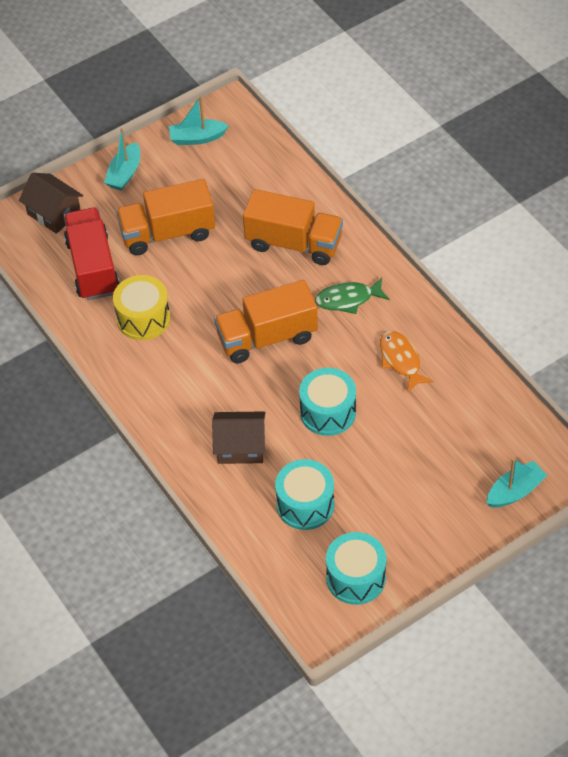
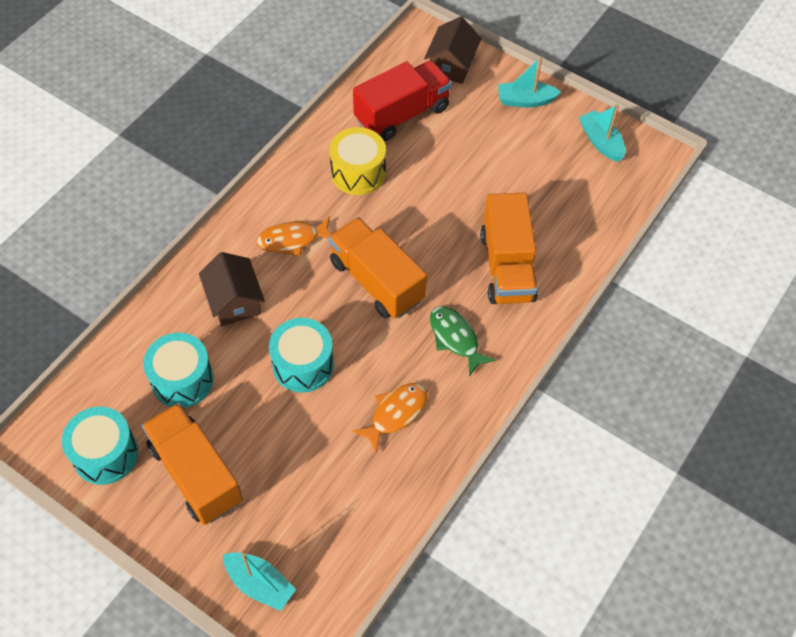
camera: 65 degrees right, 5 degrees up
orange truck [116,179,215,255] -> orange truck moved to [142,403,243,525]
none -> orange fish [256,216,332,257]

